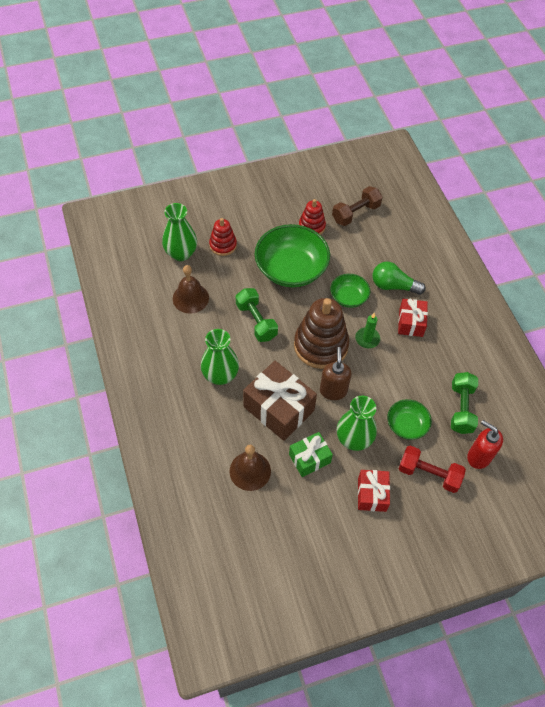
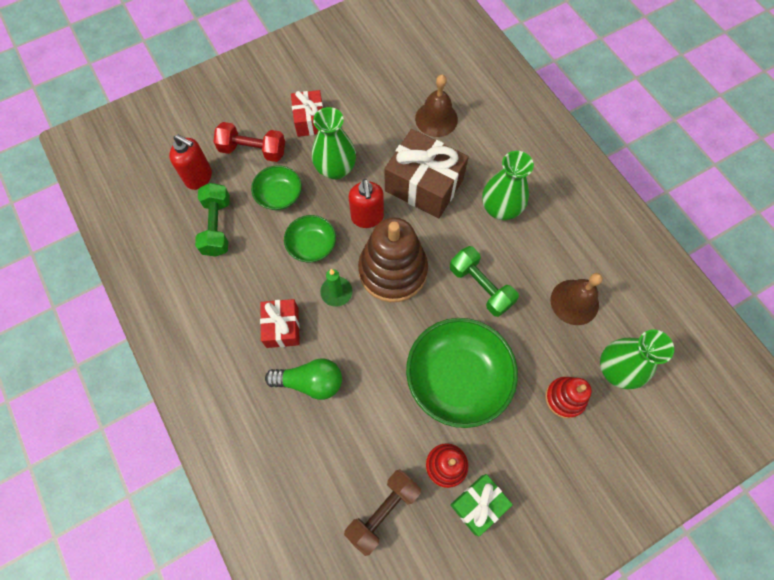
camera: 170 degrees right, 10 degrees up
green gift [289,432,333,477] -> green gift moved to [450,474,513,537]
brown soap dispenser [320,347,352,400] -> red soap dispenser [349,179,384,228]
green bowl [330,274,370,308] -> green bowl moved to [284,215,336,262]

